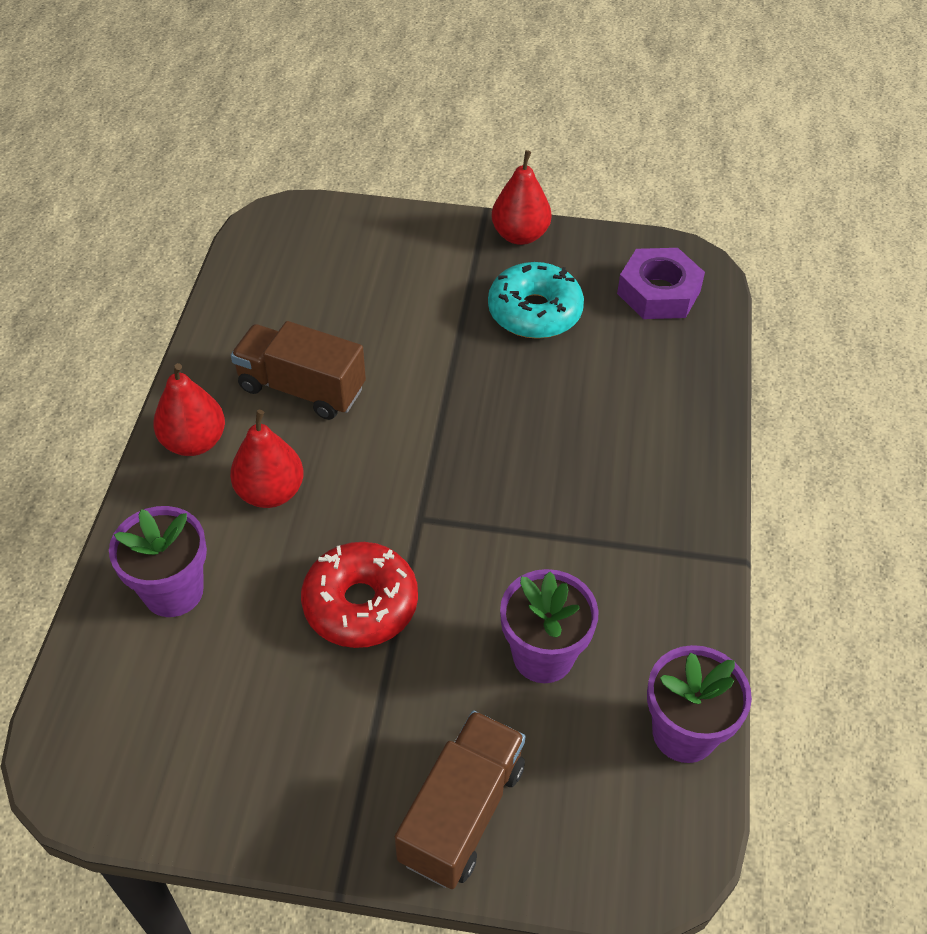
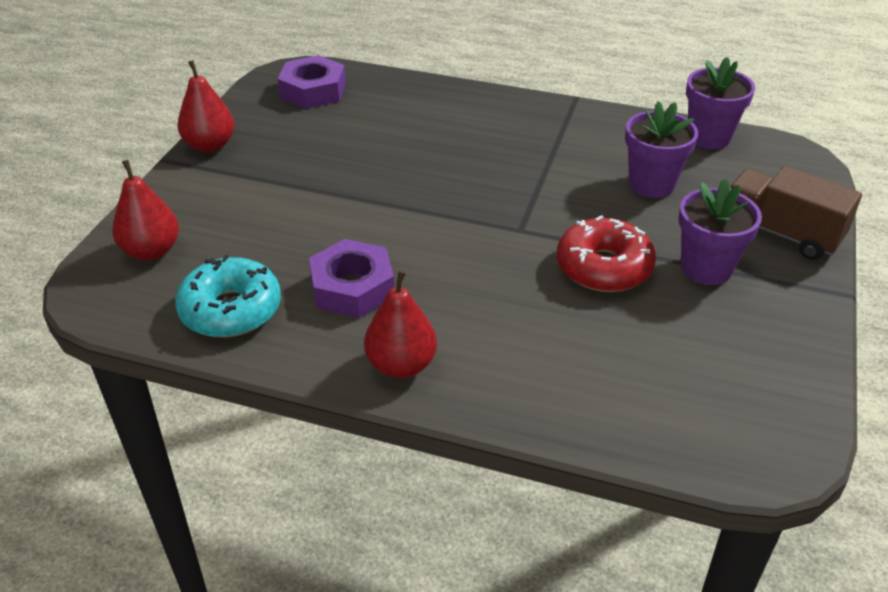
camera: 80 degrees left, 10 degrees down
purple flower pot [109,506,207,617] -> purple flower pot moved to [679,179,762,285]
red pear [230,410,304,508] -> red pear moved to [112,160,179,260]
brown truck [231,321,366,420] -> purple nut [309,239,394,318]
turquoise donut [488,262,584,339] -> turquoise donut moved to [175,255,281,338]

